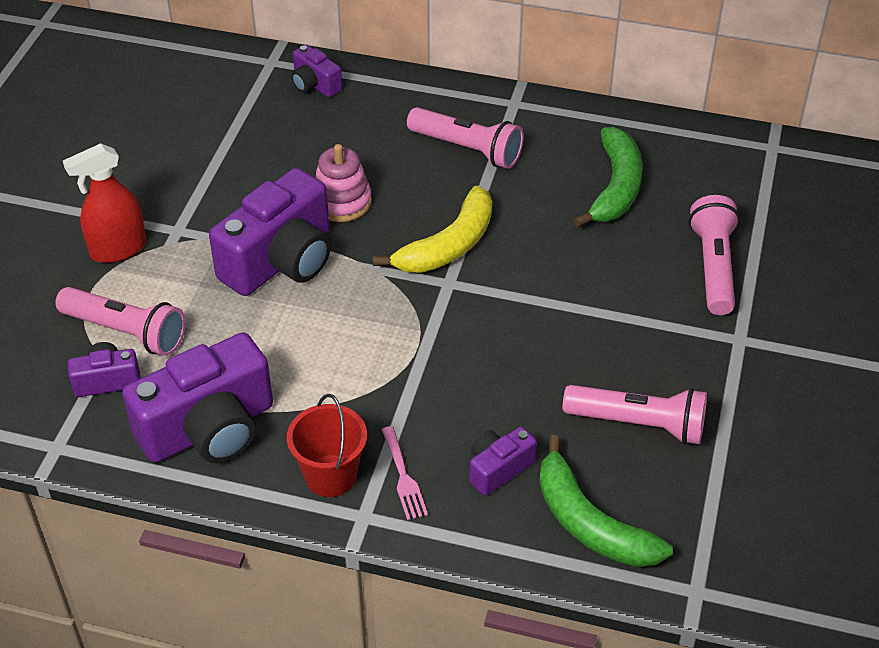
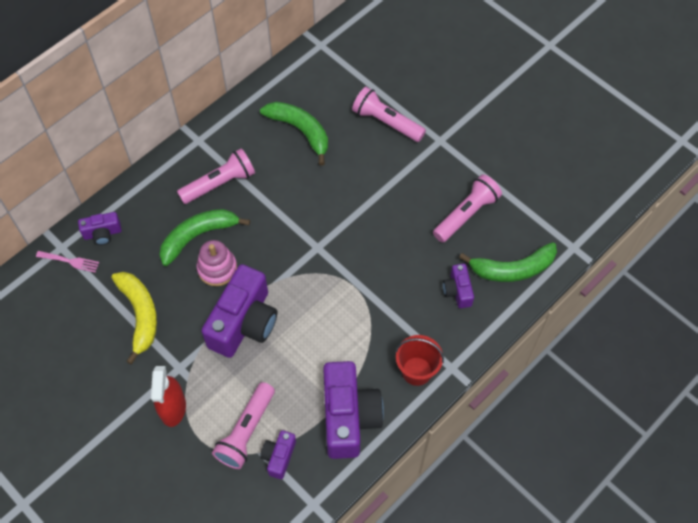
camera: 60 degrees left, 15 degrees up
pink flashlight [55,287,186,356] -> pink flashlight turned 150 degrees clockwise [212,382,275,469]
purple camera [209,168,331,296] -> purple camera turned 45 degrees clockwise [202,264,277,358]
yellow banana [373,185,492,273] -> yellow banana moved to [112,272,157,365]
pink fork [381,426,428,520] -> pink fork moved to [36,251,99,273]
none -> green banana [159,209,250,266]

